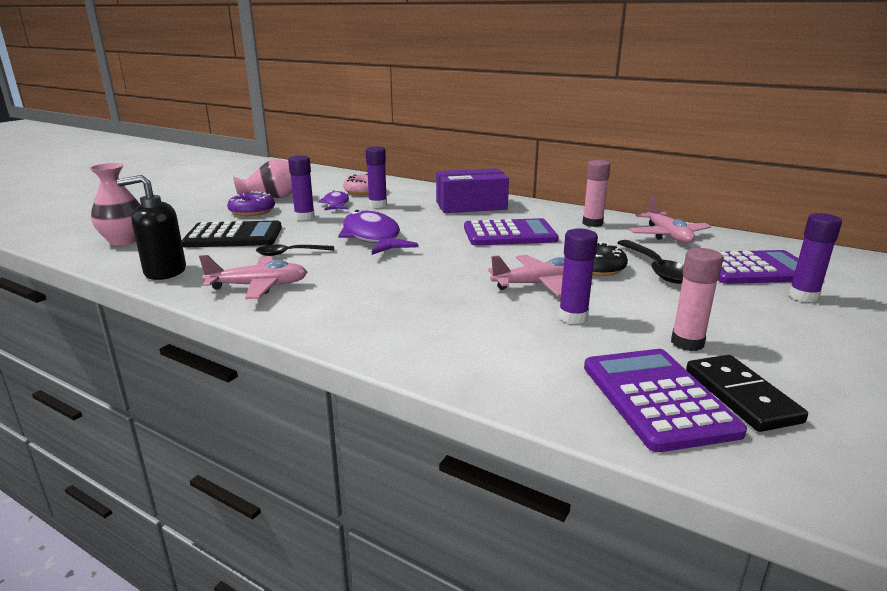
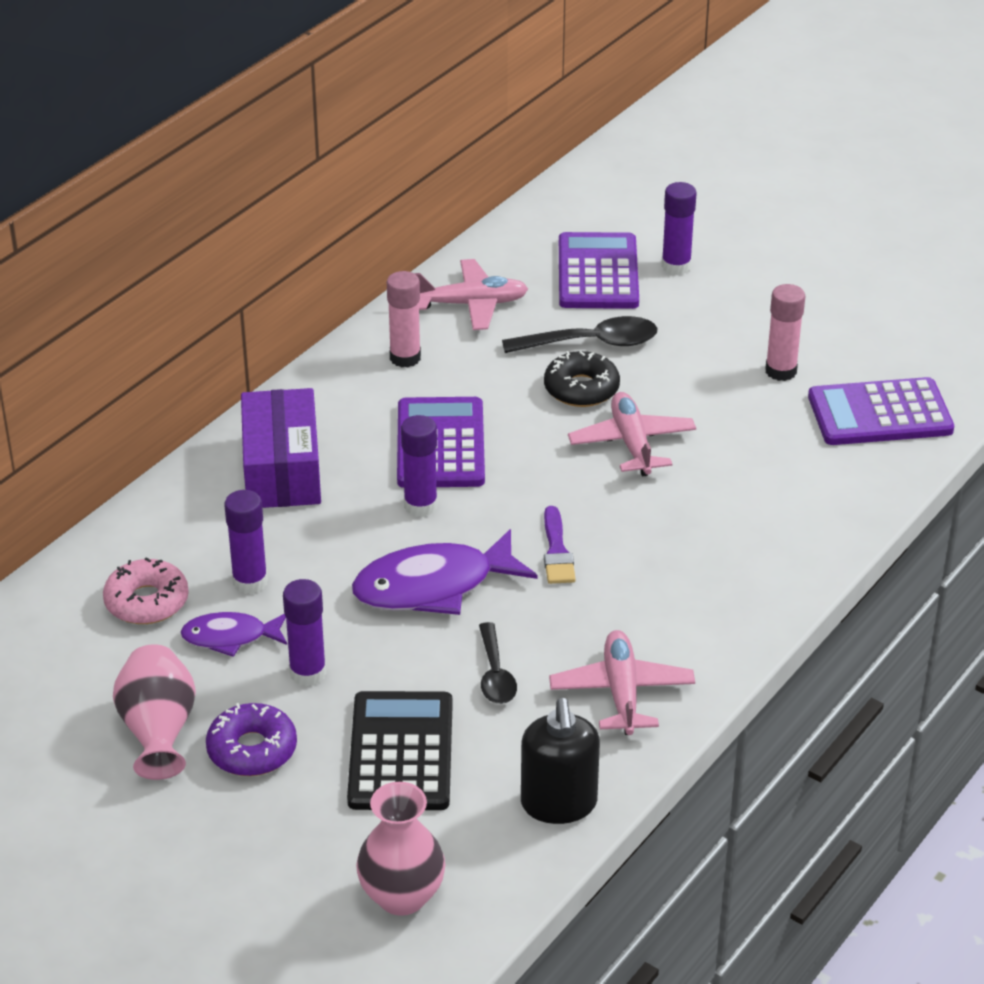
camera: 85 degrees left, 15 degrees up
purple glue stick [558,228,598,324] -> purple glue stick moved to [401,415,438,517]
black domino [686,355,808,432] -> none
none -> purple brush [544,506,576,584]

